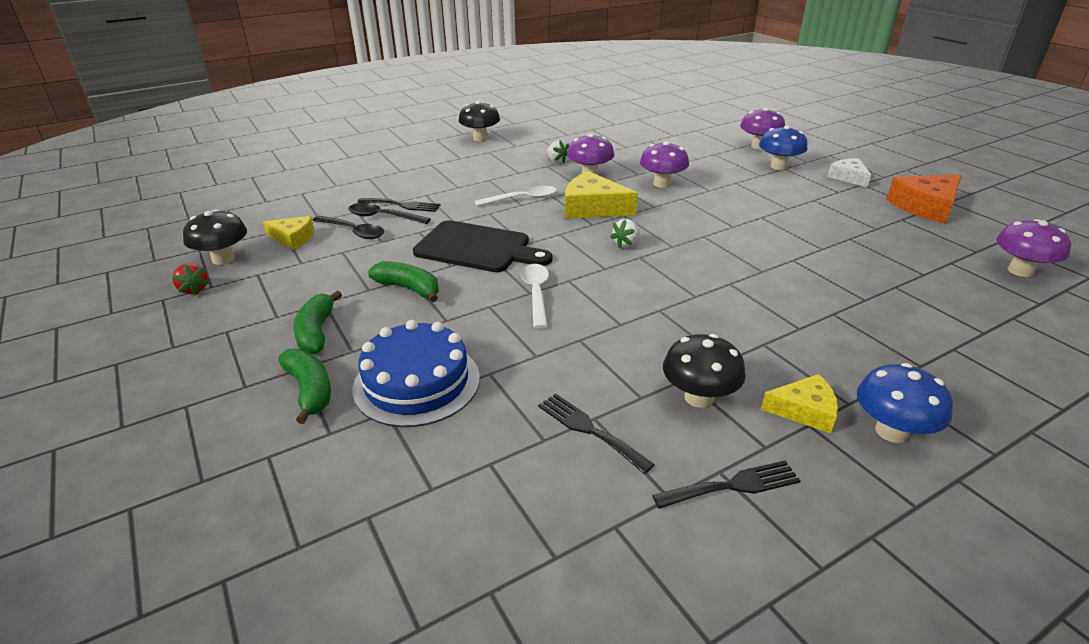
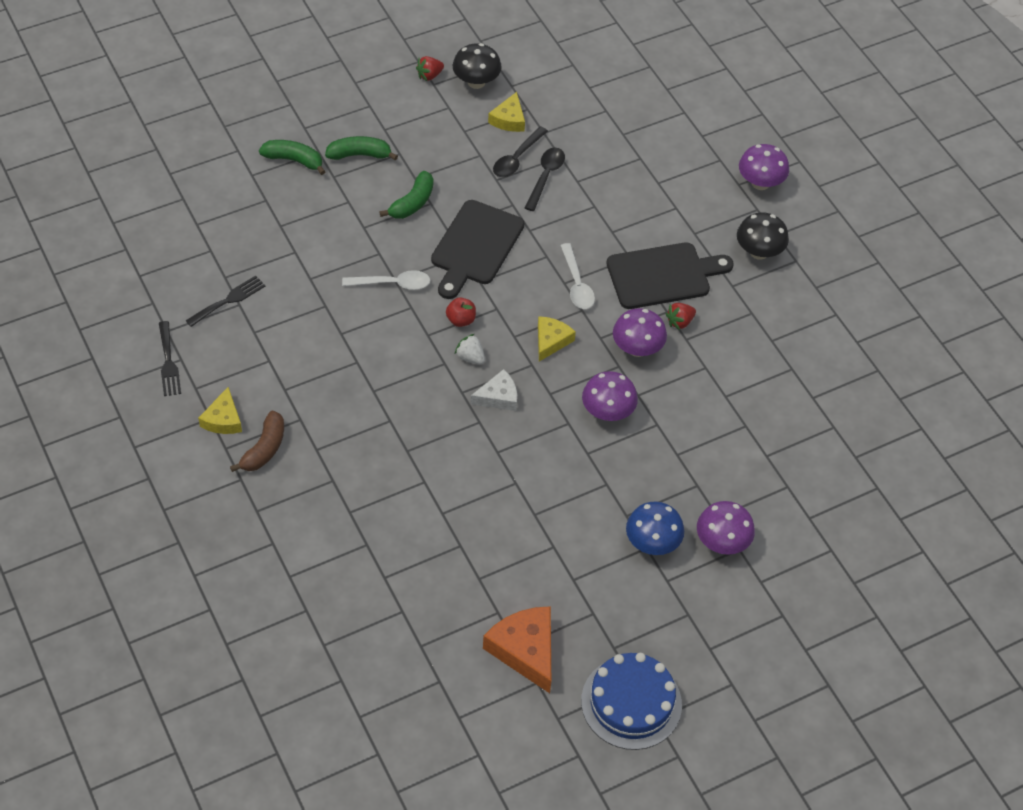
camera: 90 degrees right, 20 degrees up
green banana [278,348,331,424] -> green banana turned 135 degrees counterclockwise [259,140,326,175]
blue cake [352,320,480,427] -> blue cake moved to [581,653,682,750]
black fork [358,198,441,212] -> none
white strawberry [547,140,569,164] -> red strawberry [666,303,696,330]
yellow cheese [565,171,638,219] -> yellow cheese [538,316,576,361], size x0.61
black mushroom [663,334,746,408] -> none
white cheese [827,158,871,188] -> white cheese moved to [471,369,517,411]
blue mushroom [857,363,953,443] -> none
purple mushroom [996,219,1071,277] -> purple mushroom moved to [739,144,789,190]
none -> brown banana [230,411,284,472]
none -> red apple [446,297,476,327]
none -> black cutting board [607,243,734,309]

